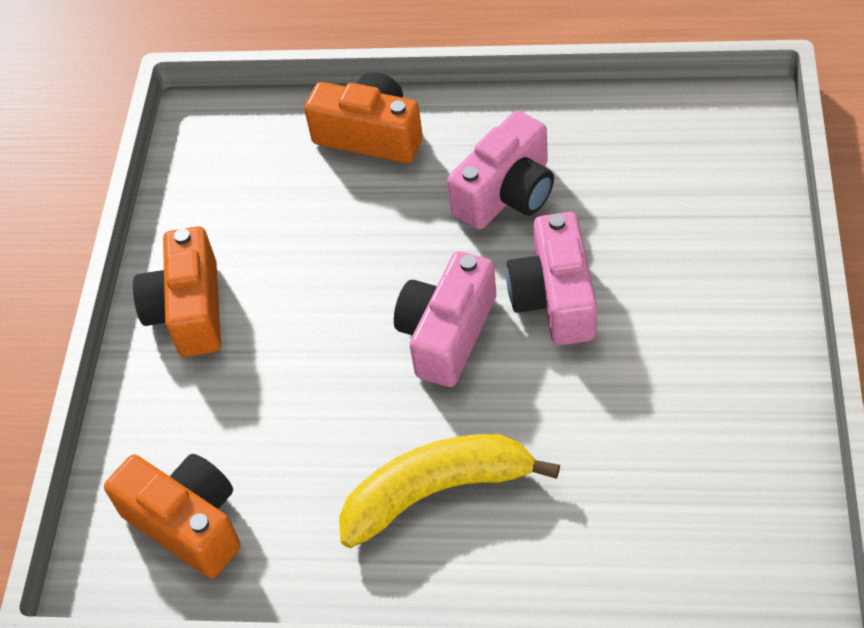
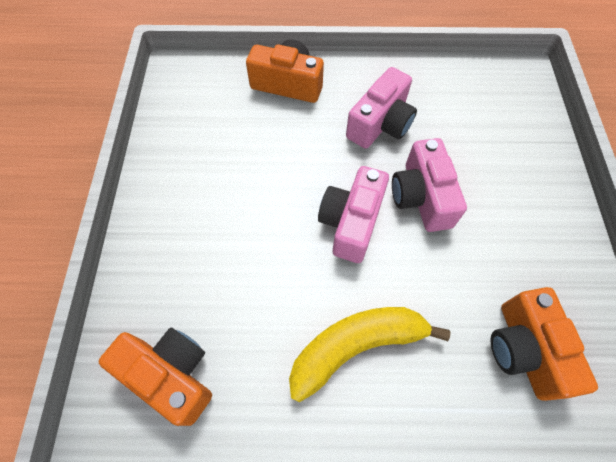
camera: 10 degrees left, 10 degrees up
orange camera [133,226,221,357] -> orange camera moved to [491,287,598,401]

